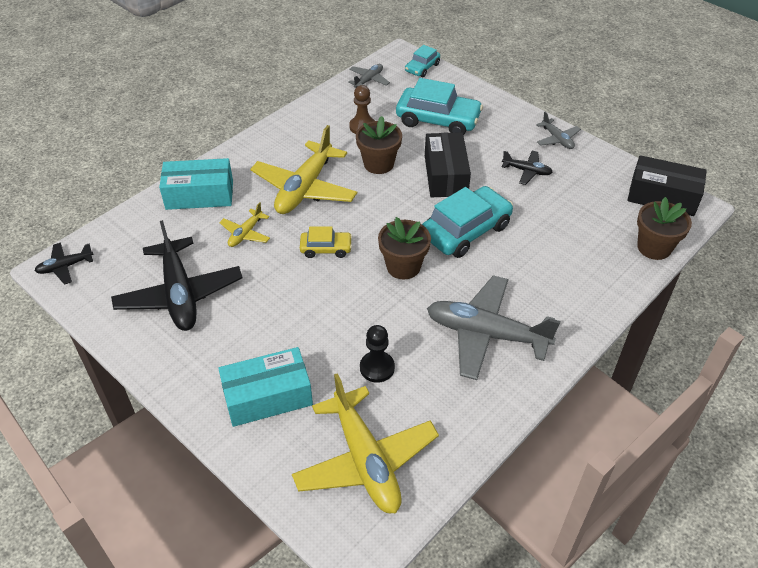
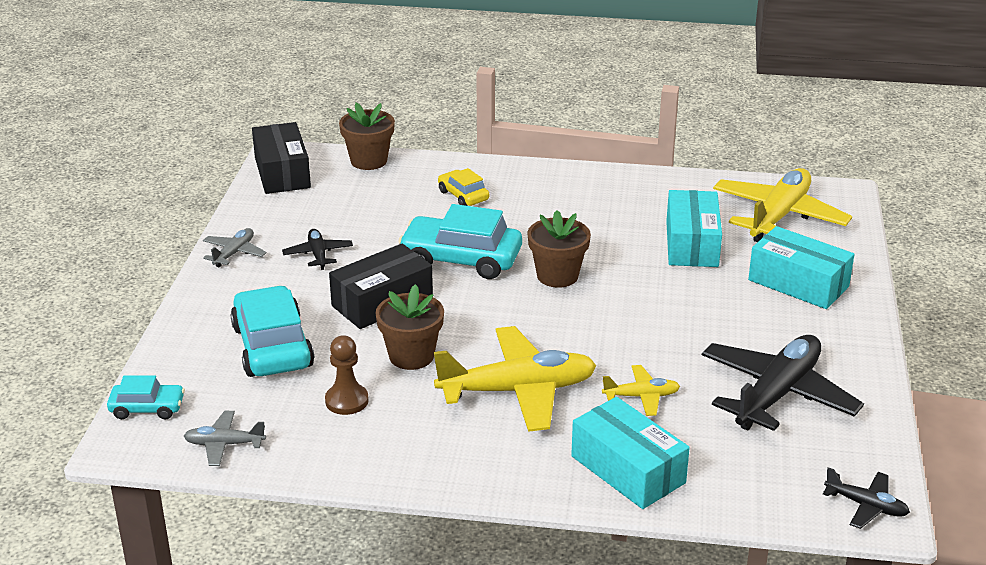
camera: 125 degrees left, 15 degrees down
yellow car [300,226,352,258] -> yellow car moved to [438,168,489,206]
black pawn [360,325,395,383] -> turquoise box [666,190,722,267]
grey plane [427,275,560,380] -> none

